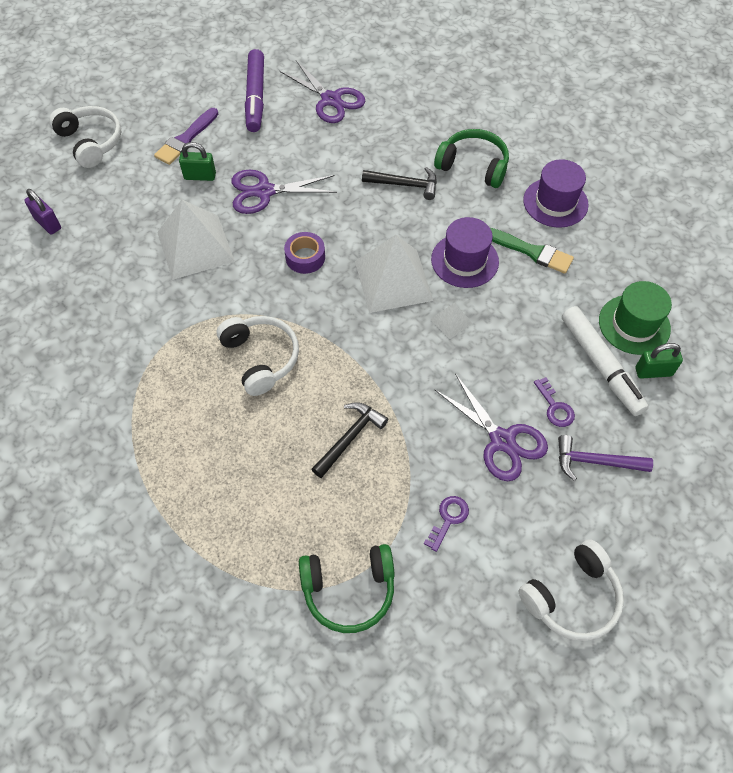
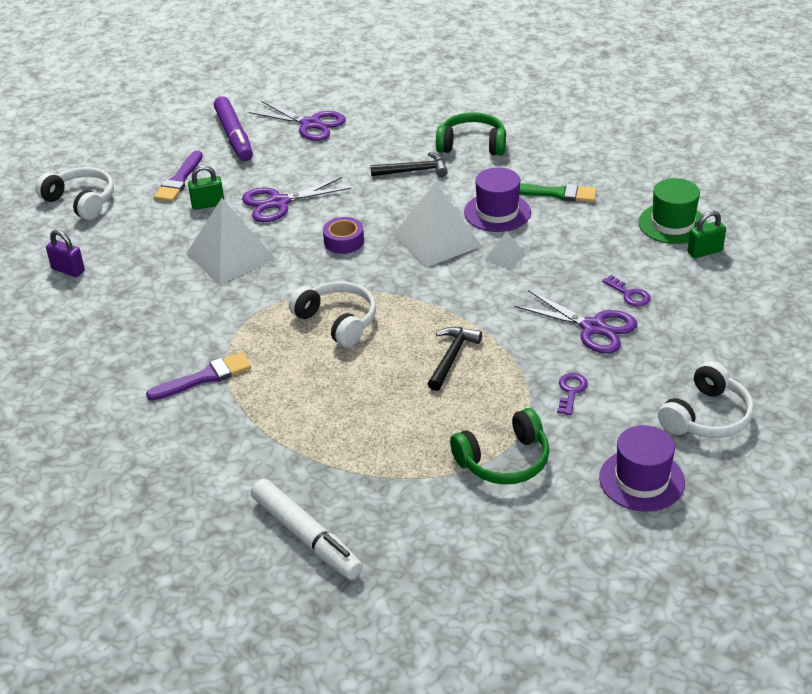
camera: 15 degrees left, 20 degrees down
purple hat [523,159,589,228] -> purple hat moved to [599,425,685,512]
purple hammer [558,435,653,481] -> none
white marker [562,306,649,416] -> white marker moved to [251,479,363,580]
none -> purple brush [146,352,251,401]

